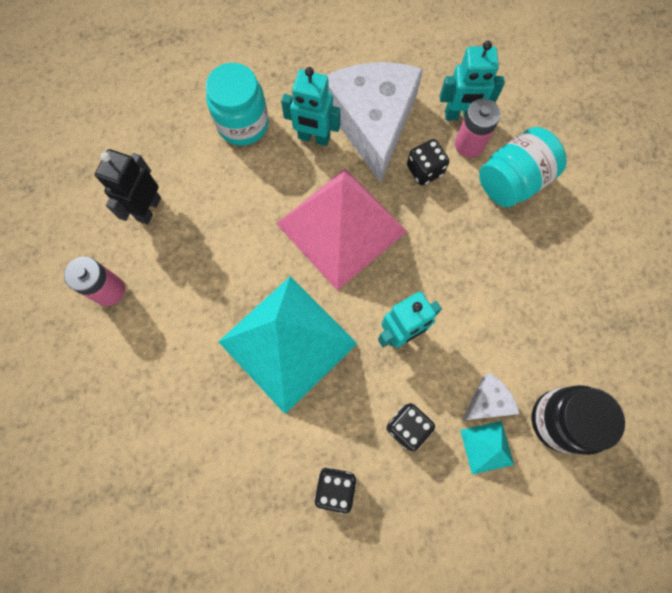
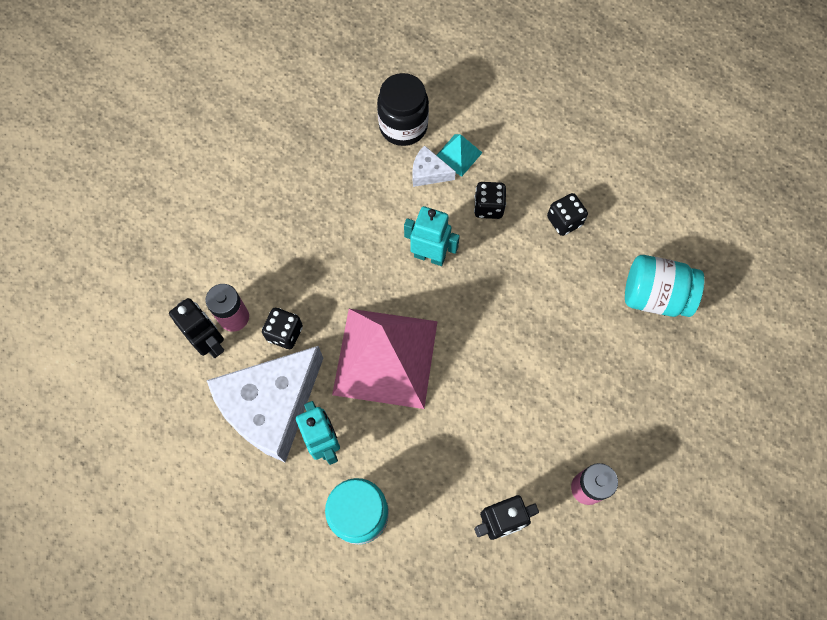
camera: 130 degrees left, 5 degrees down
turquoise pyramid [218,276,357,414] -> none
turquoise robot [440,41,505,120] -> black robot [169,298,224,358]
turquoise jar [479,127,567,207] -> turquoise jar moved to [625,255,704,317]

